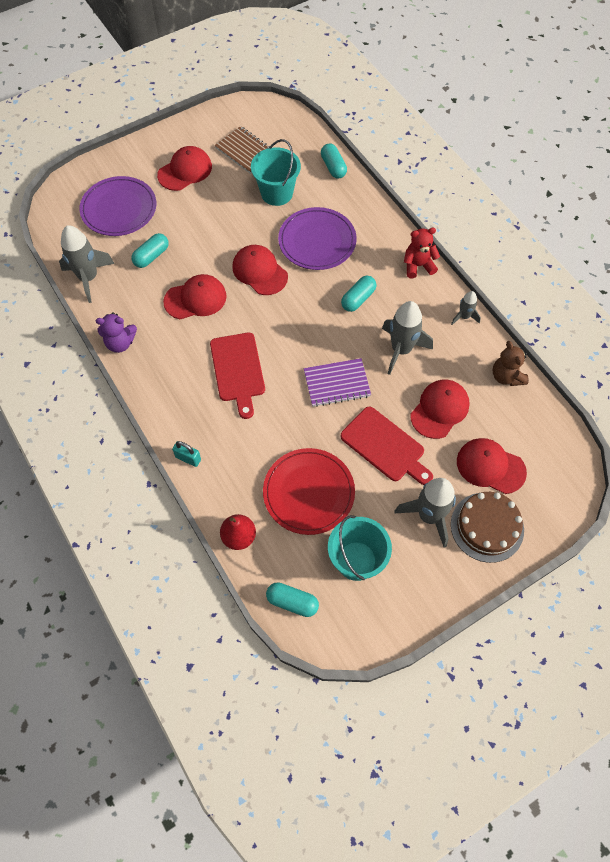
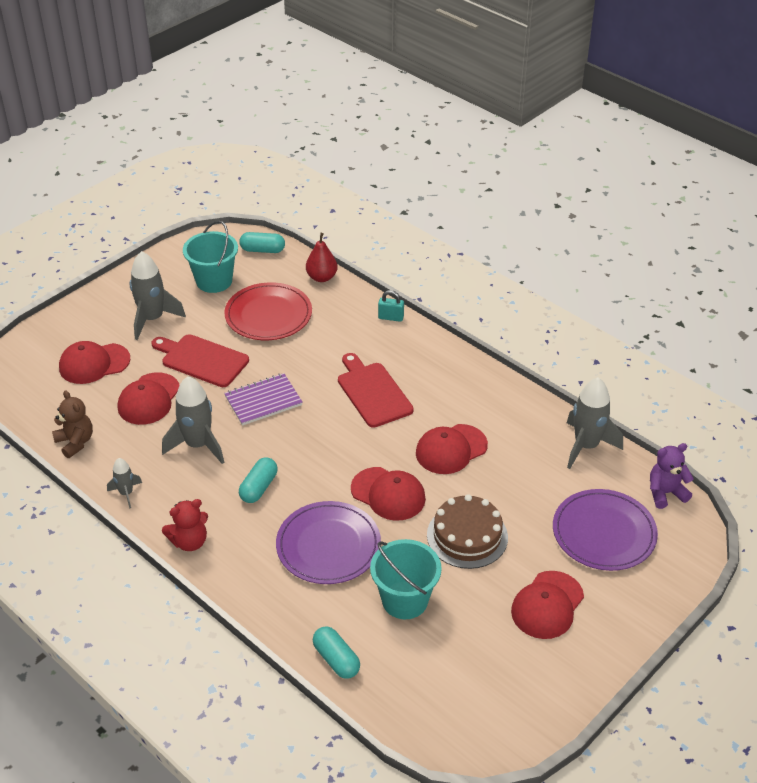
camera: 165 degrees right, 20 degrees down
purple teddy bear [96,312,137,353] -> purple teddy bear moved to [650,443,694,509]
turquoise capsule [131,233,169,268] -> none
brown notebook [215,126,270,174] -> none
brown cake [451,492,524,563] -> brown cake moved to [427,494,508,569]
red cap [457,438,527,494] -> red cap turned 150 degrees clockwise [59,341,130,384]

